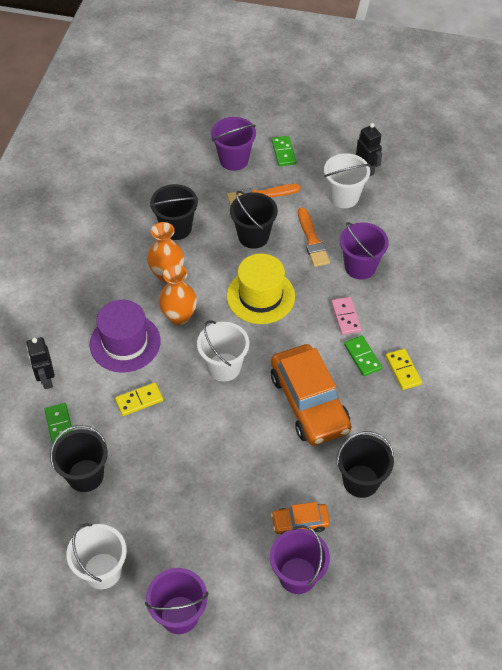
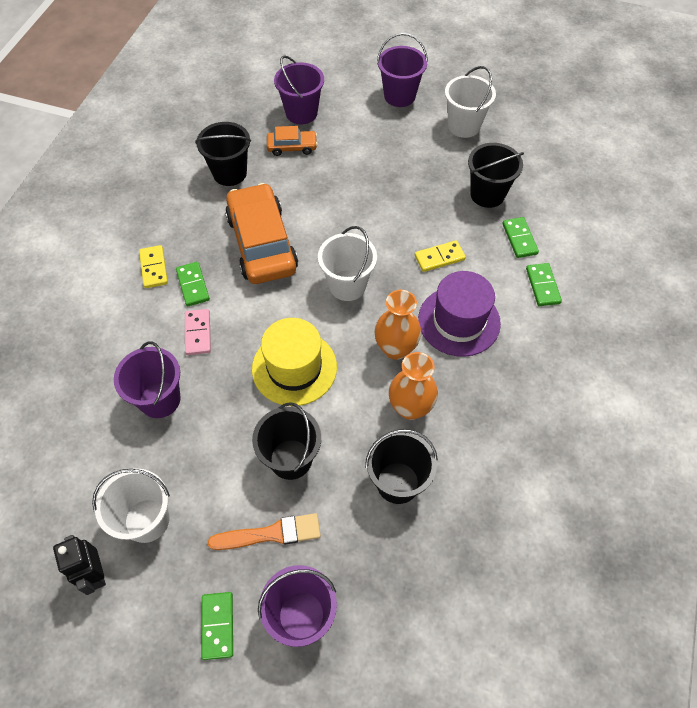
camera: 175 degrees left, 5 degrees up
black robot [27,337,55,389] -> green domino [526,263,562,306]
orange brush [298,207,330,267] -> none

